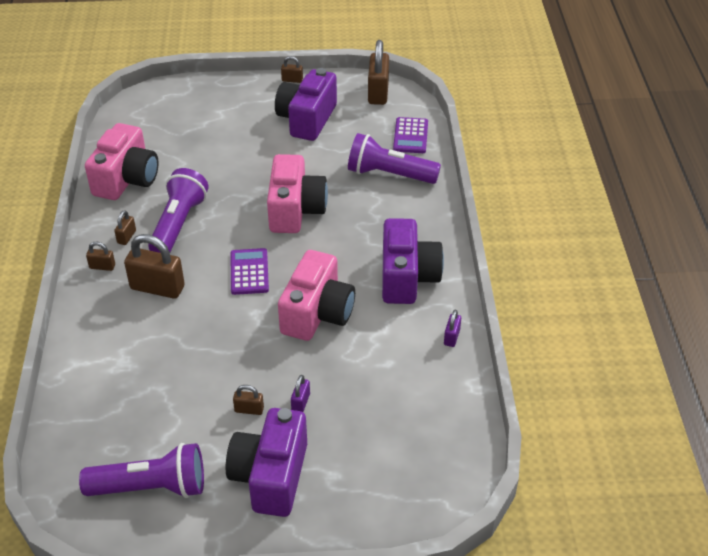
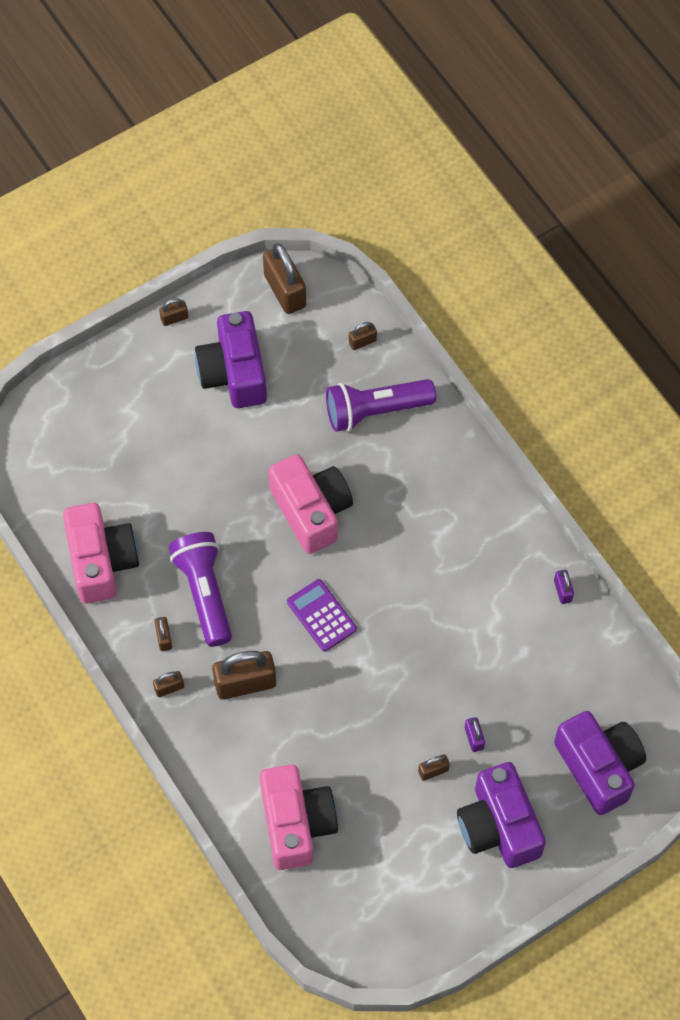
camera: 30 degrees left, 20 degrees up
purple flashlight [79,443,204,498] -> none
pink camera [278,250,355,341] -> pink camera moved to [260,765,338,870]
purple camera [382,218,444,304] -> purple camera moved to [554,711,646,815]
purple calculator [393,117,428,153] -> brown padlock [349,322,377,350]

